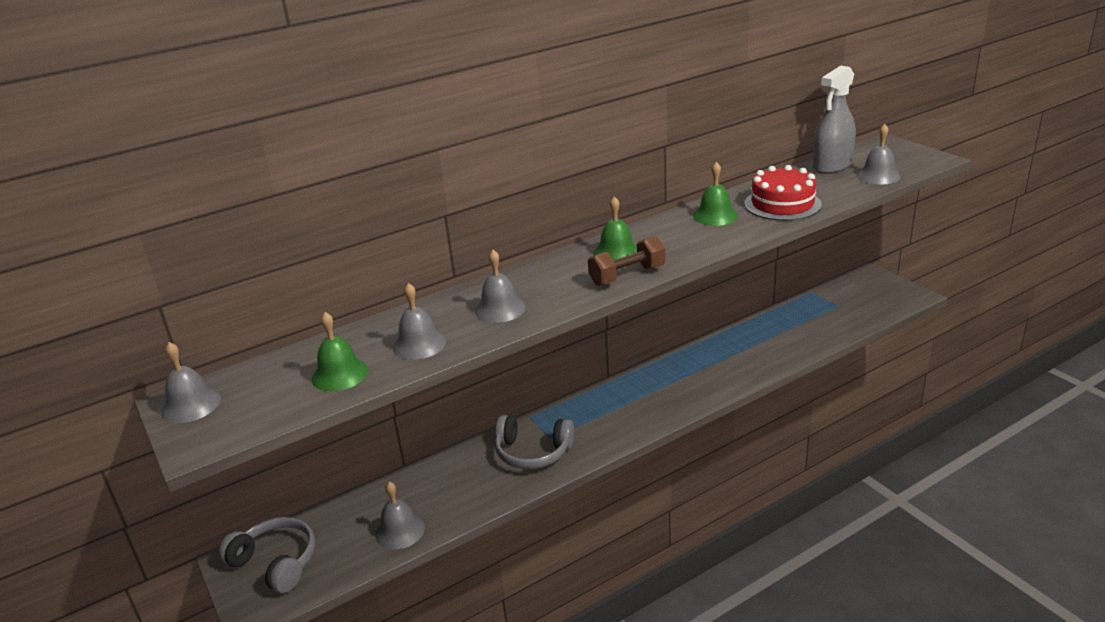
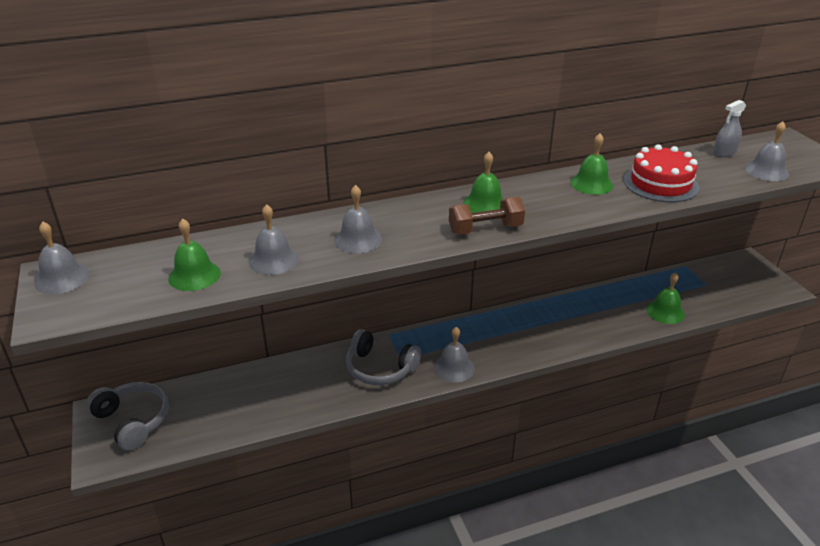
camera: 10 degrees right, 5 degrees up
grey bell [375,482,425,549] -> grey bell moved to [434,327,475,383]
grey spray bottle [813,65,856,174] -> grey spray bottle [713,100,746,157], size x0.57
none -> green bell [646,273,685,324]

